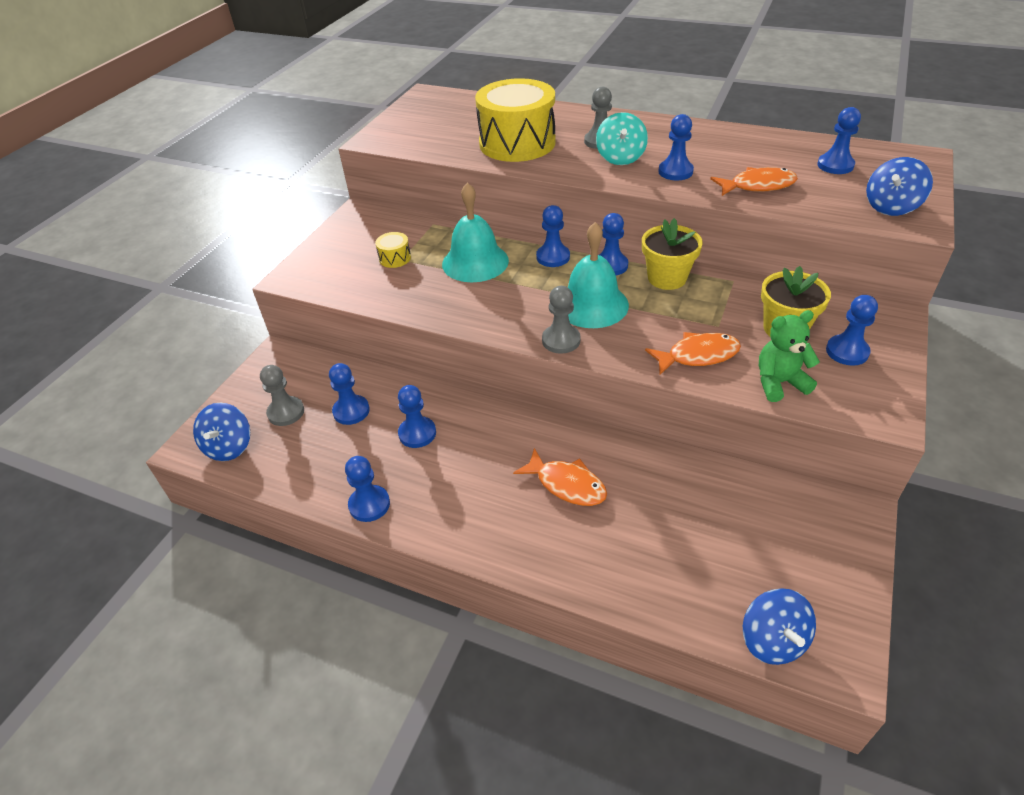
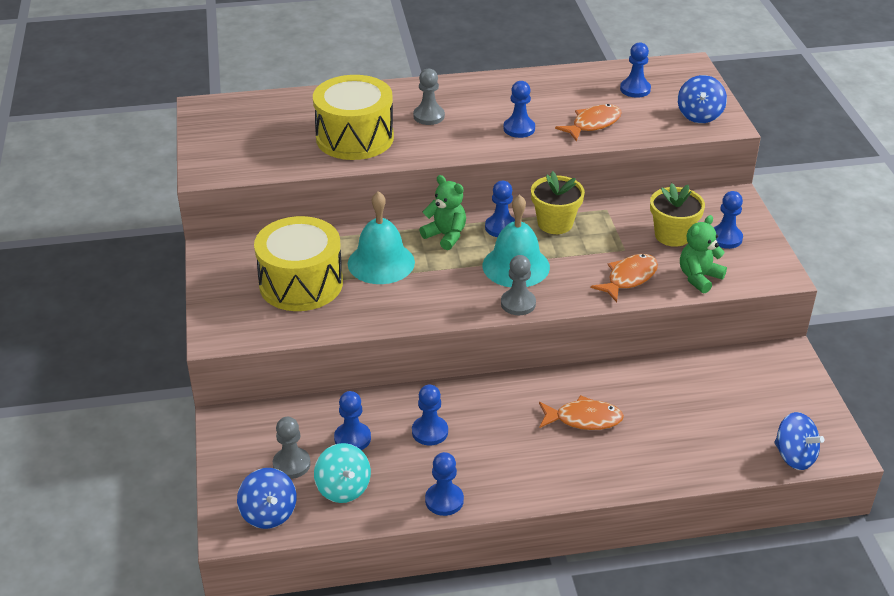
camera: 35 degrees left, 5 degrees down
yellow drum [375,232,411,268] -> yellow drum [254,216,343,311], size x2.50
blue pawn [536,205,570,267] -> green teddy bear [419,175,466,250]
turquoise spinning top [596,112,648,165] -> turquoise spinning top moved to [314,443,371,503]

